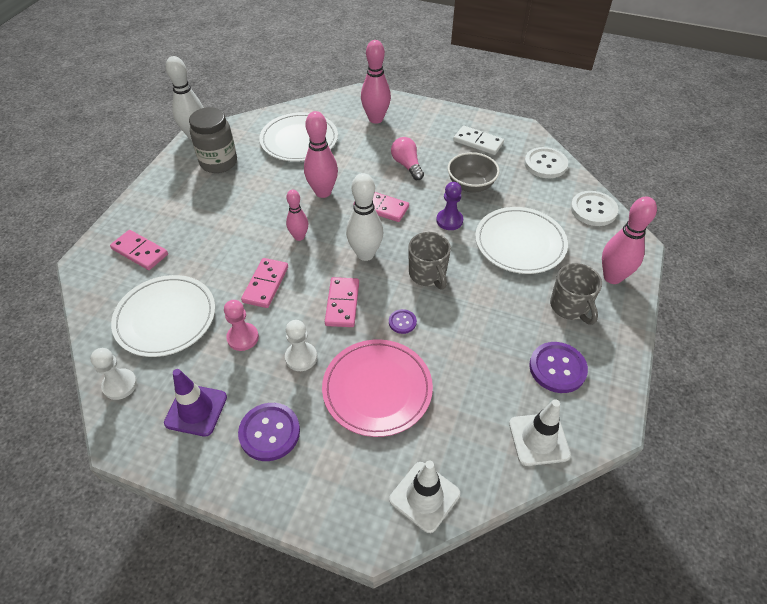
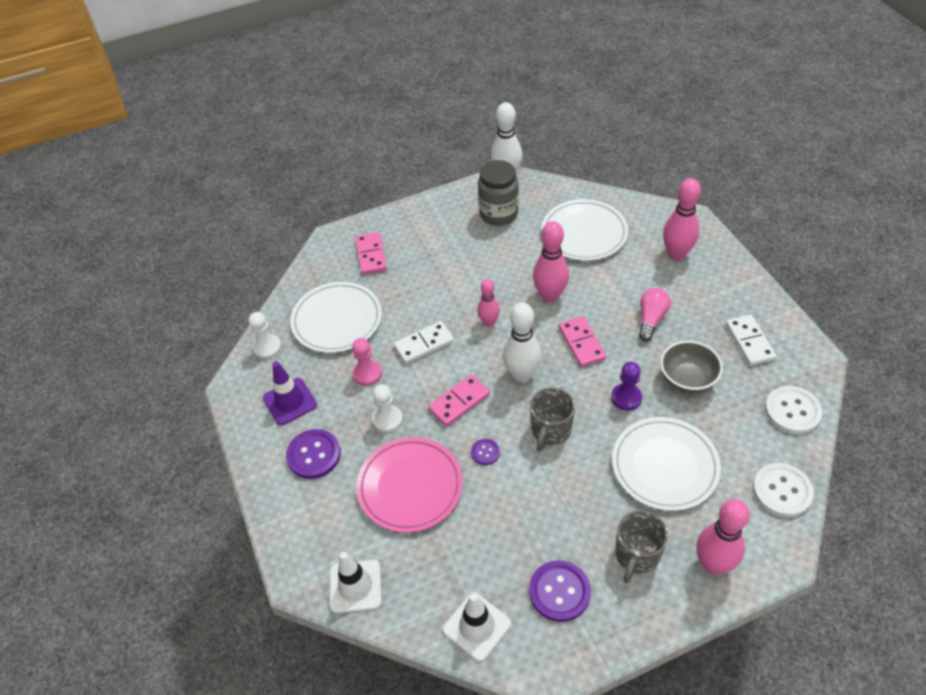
camera: 50 degrees right, 0 degrees up
pink domino [241,258,288,308] -> white domino [394,321,454,364]

